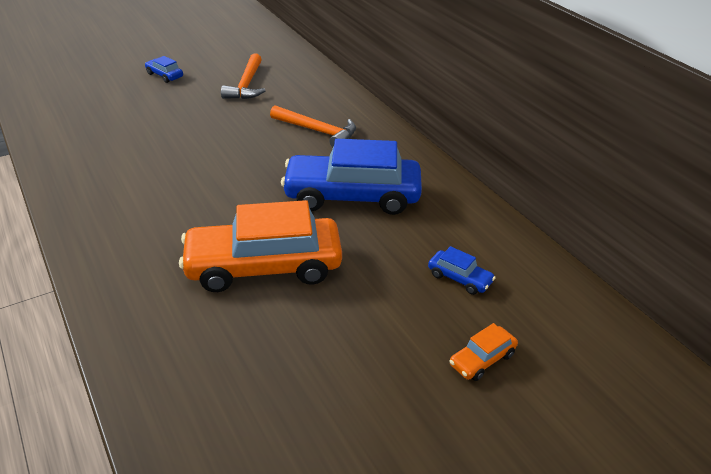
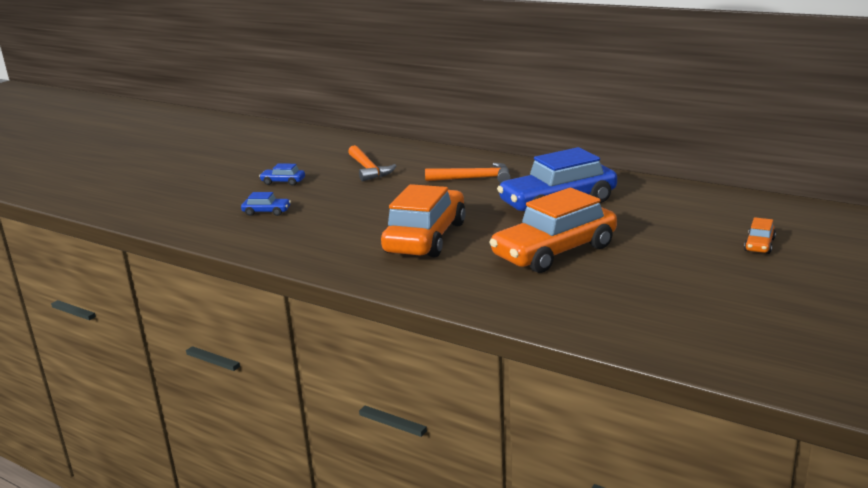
camera: 25 degrees left, 15 degrees down
blue car [428,246,496,295] -> blue car moved to [241,192,291,216]
none -> orange car [381,184,466,258]

